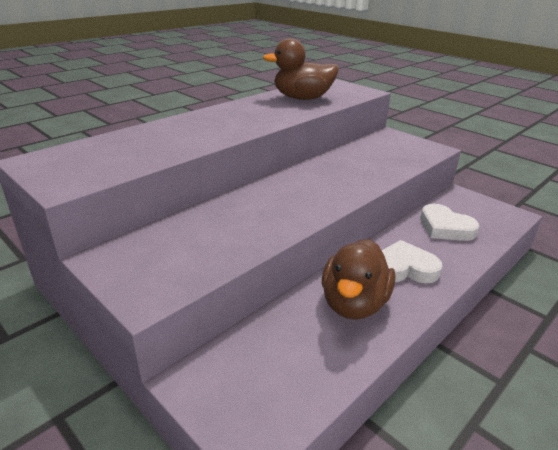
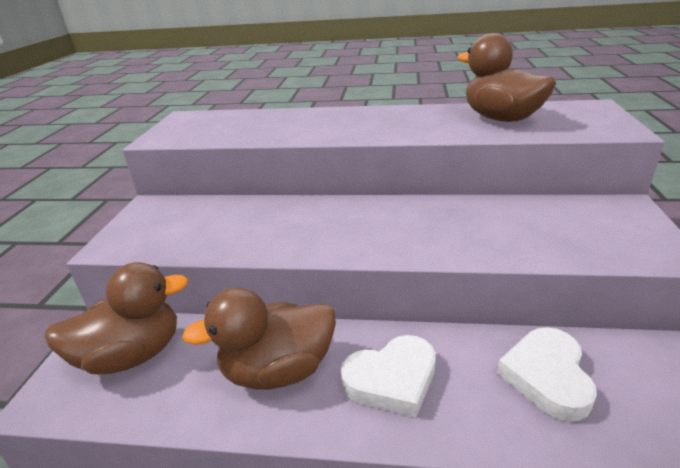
camera: 55 degrees right, 0 degrees up
white heart [381,240,443,284] -> white heart turned 105 degrees clockwise [341,335,436,417]
none -> brown duck [44,262,188,374]

